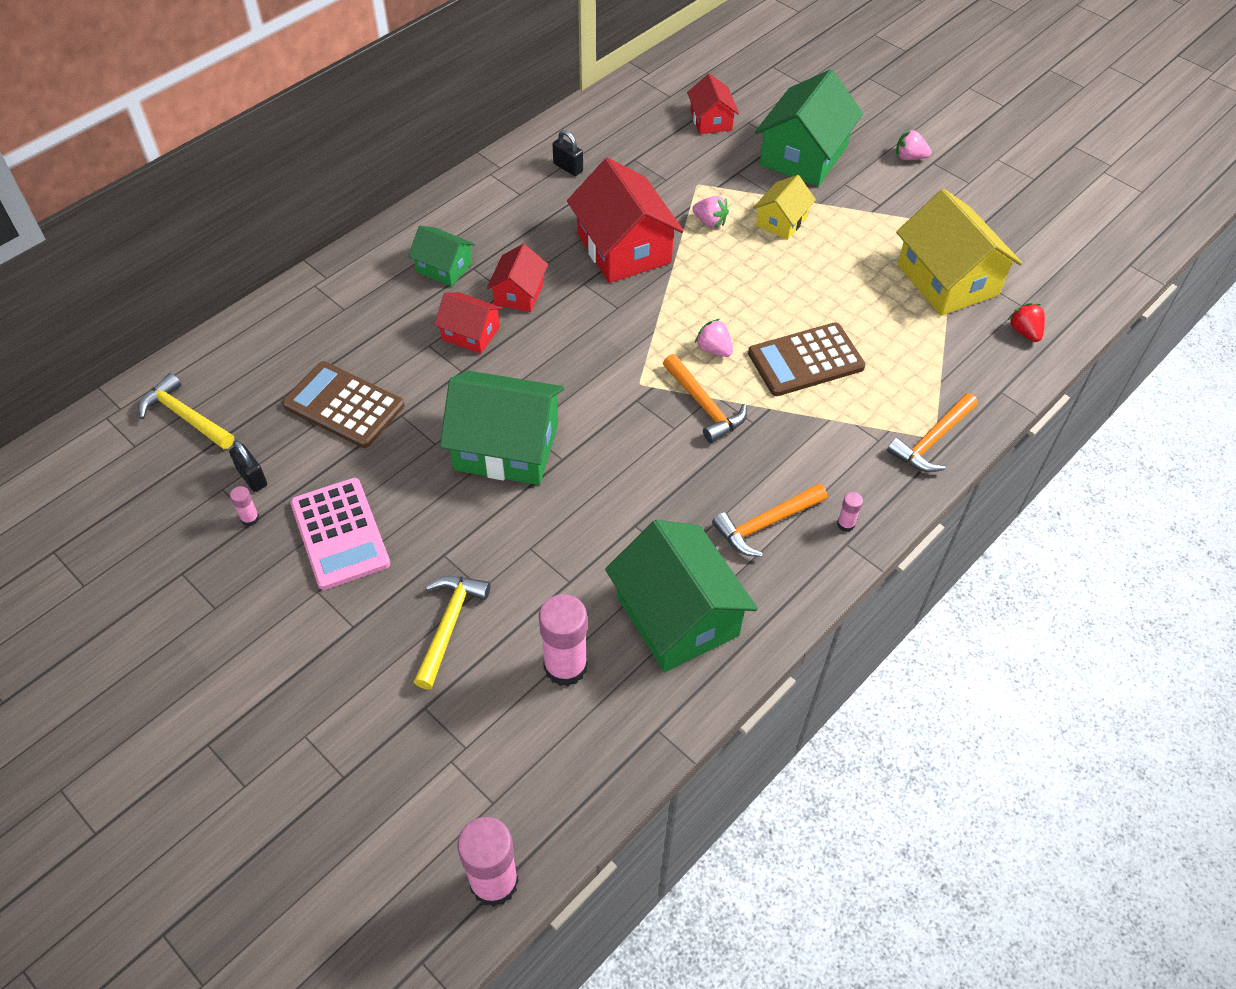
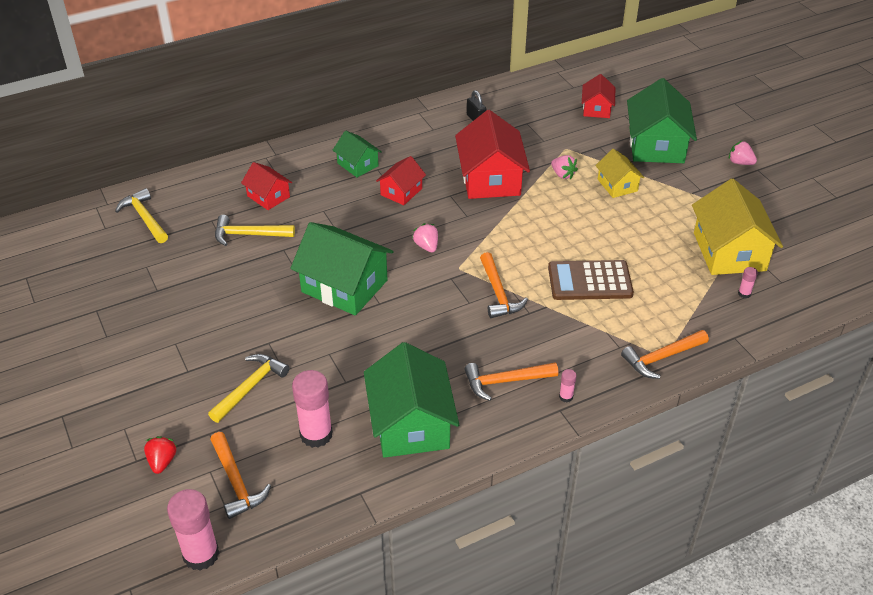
camera: 20 degrees right, 10 degrees down
black padlock [229,440,267,492] -> none
pink glue stick [230,486,259,526] -> pink glue stick moved to [738,267,758,299]
brown calculator [282,361,404,448] -> yellow hammer [215,215,295,246]
pink calculator [290,478,390,590] -> none
red house [434,292,503,354] -> red house moved to [241,162,292,210]
pink strawberry [695,319,733,357] -> pink strawberry moved to [412,223,438,252]
yellow house [753,175,816,240] -> yellow house turned 75 degrees counterclockwise [595,149,644,198]
green house [755,69,863,187] -> green house turned 45 degrees counterclockwise [627,78,697,163]
red strawberry [1008,303,1045,342] -> red strawberry moved to [144,436,176,474]
none -> orange hammer [210,432,271,519]

